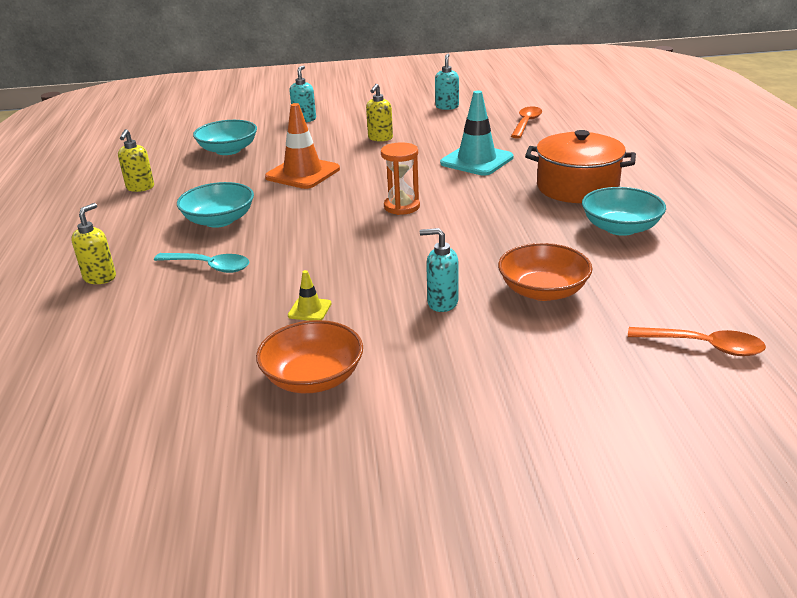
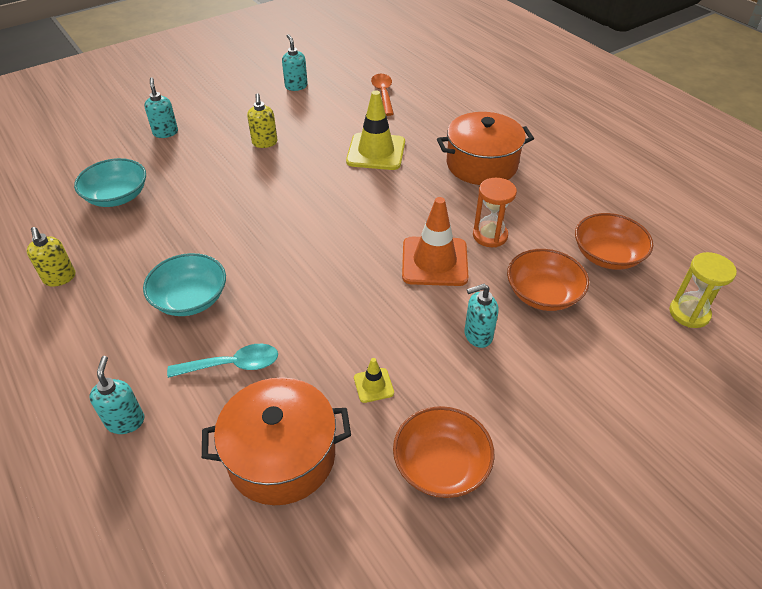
camera: 30 degrees left, 15 degrees up
yellow soap dispenser [71,203,116,284] -> turquoise soap dispenser [89,356,144,434]
orange traffic cone [265,103,340,189] -> orange traffic cone moved to [402,197,468,286]
orange hourglass [381,142,420,215] -> orange hourglass moved to [473,178,517,247]
turquoise traffic cone [440,91,514,176] -> yellow traffic cone [346,90,405,170]
turquoise bowl [582,187,666,236] -> none
orange spoon [628,327,766,356] -> yellow hourglass [669,252,737,328]
none -> orange pot [202,377,351,505]
none -> orange bowl [575,213,653,270]

